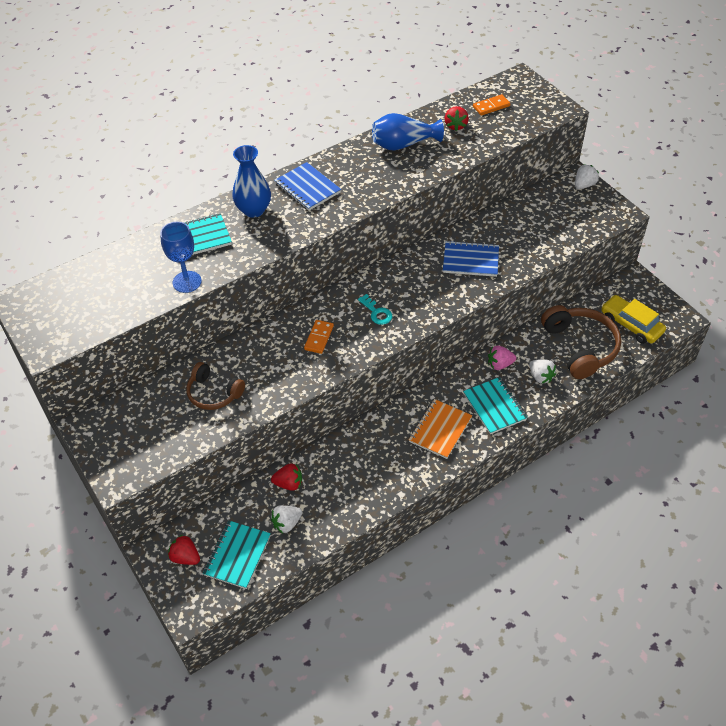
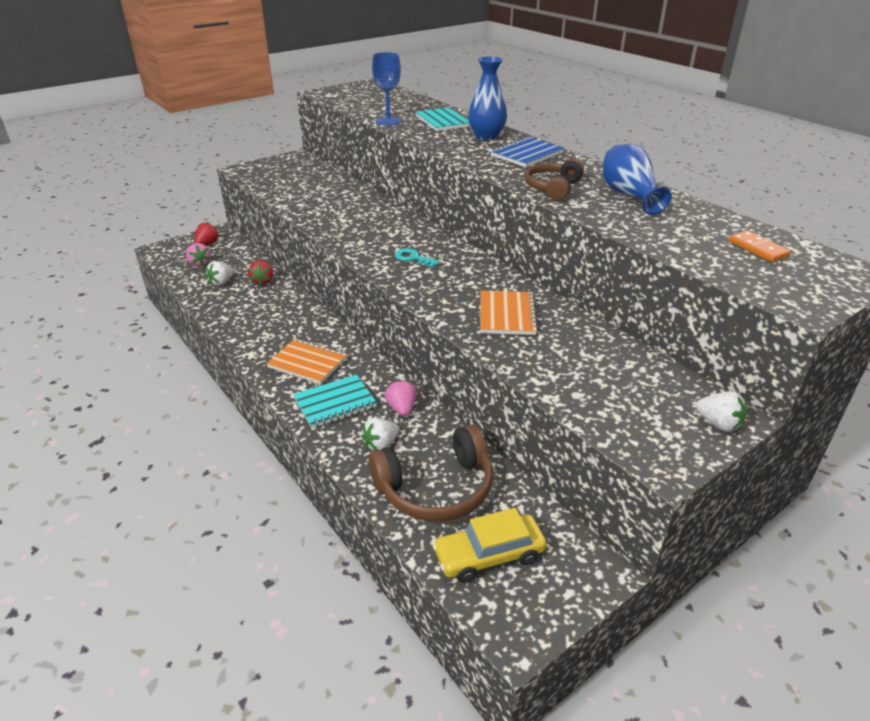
camera: 85 degrees right, 15 degrees down
brown headphones [186,362,245,410] -> brown headphones moved to [525,159,584,200]
turquoise notebook [203,521,271,589] -> pink strawberry [186,243,211,267]
white strawberry [271,505,302,533] -> white strawberry turned 105 degrees counterclockwise [206,261,234,286]
orange domino [304,320,334,354] -> none
turquoise key [358,294,392,325] -> turquoise key turned 75 degrees clockwise [395,248,440,268]
blue notebook [443,240,499,277] -> orange notebook [480,290,539,335]
red strawberry [445,106,469,131] -> none
yellow car [601,295,666,344] -> yellow car turned 150 degrees counterclockwise [432,508,547,583]

